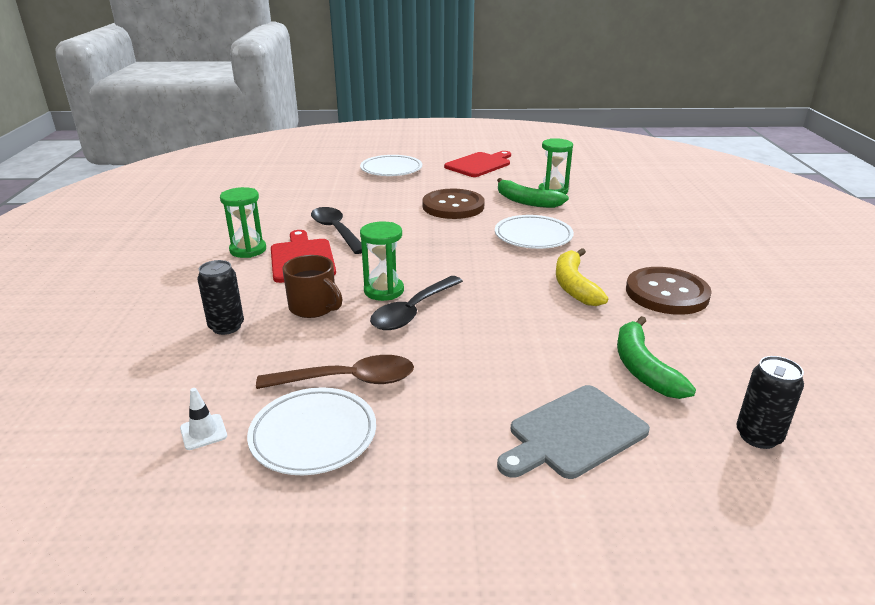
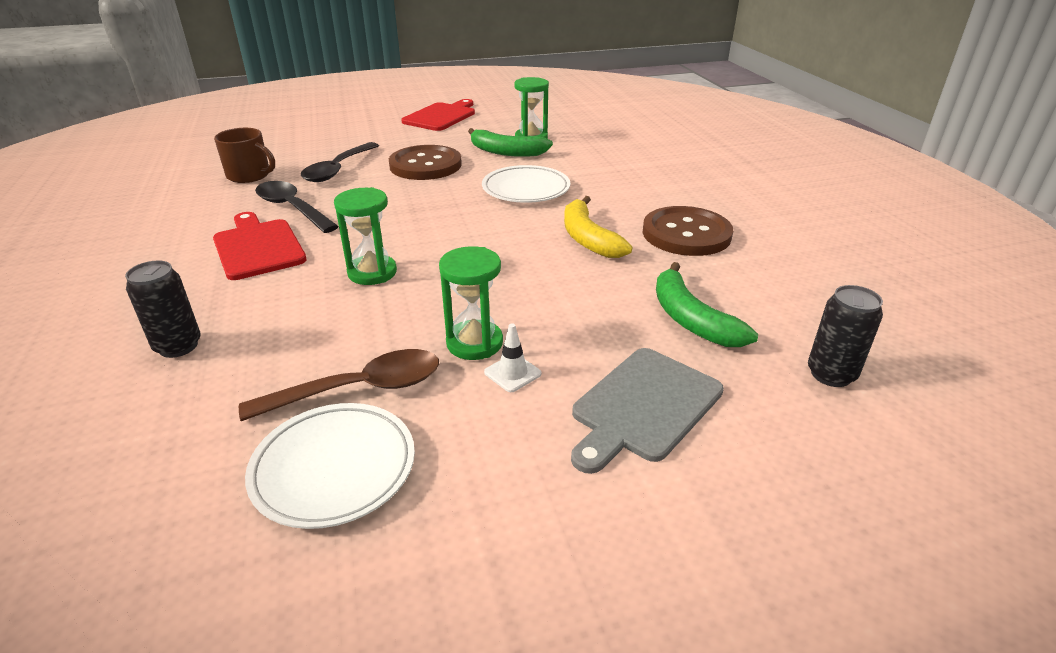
camera: 15 degrees left, 5 degrees up
white traffic cone [180,388,227,450] -> white traffic cone moved to [484,323,541,392]
green hourglass [220,187,266,258] -> green hourglass moved to [439,246,503,360]
brown mug [282,255,343,318] -> brown mug moved to [214,128,275,183]
white plate [360,155,422,176] -> none
black spoon [370,276,463,330] -> black spoon moved to [301,142,379,182]

